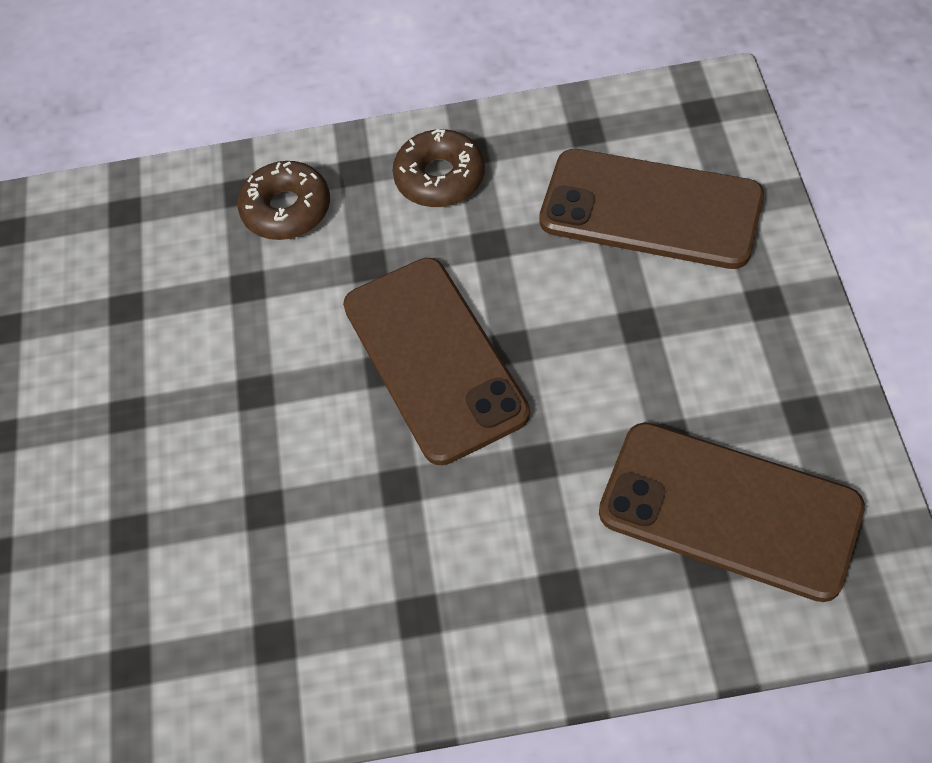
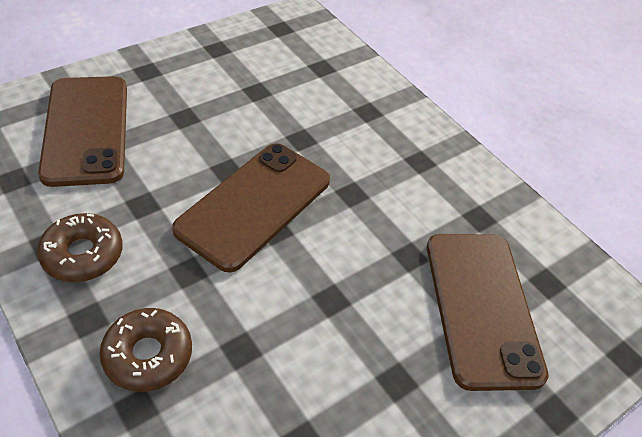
camera: 130 degrees left, 10 degrees down
brown phone [599,422,865,602] -> brown phone moved to [427,234,549,391]

